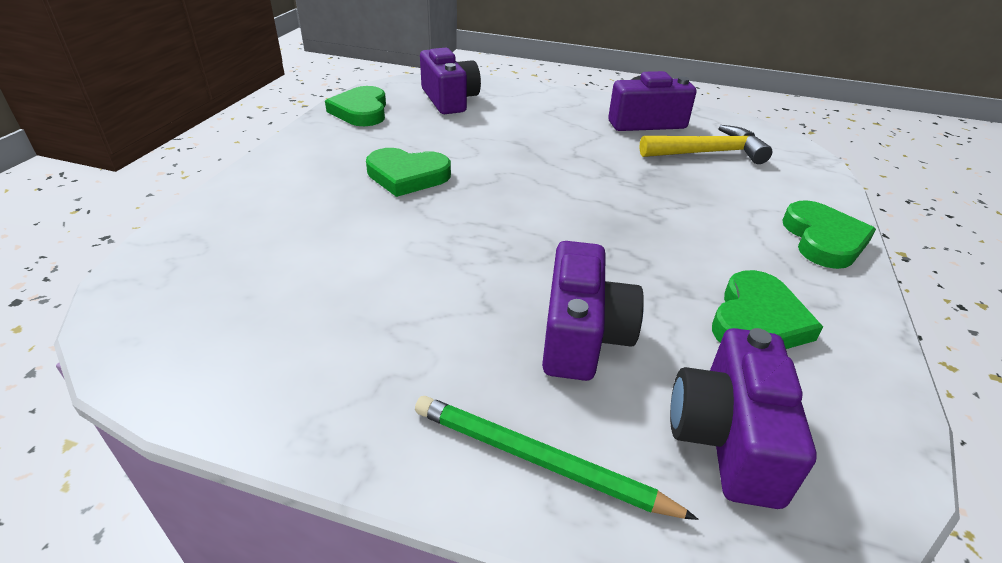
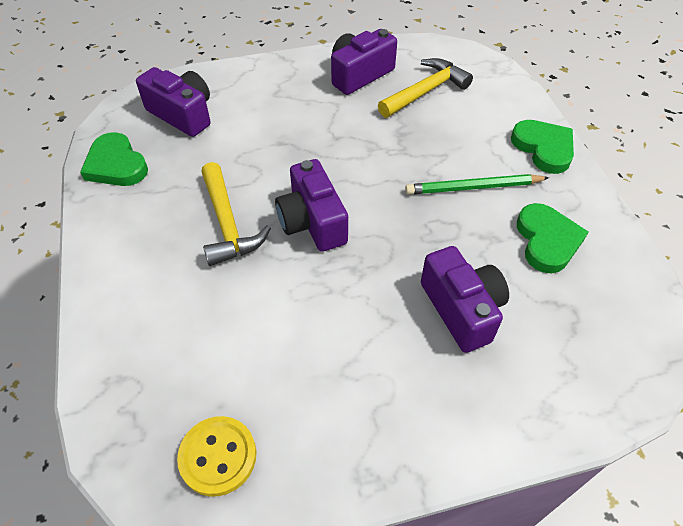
camera: 30 degrees left, 15 degrees up
green heart [366,148,451,197] -> yellow hammer [201,162,271,266]
green pencil [415,396,698,520] -> green pencil moved to [405,174,549,195]
purple camera [670,328,817,509] -> purple camera moved to [275,159,348,252]
none -> yellow button [177,416,256,496]

